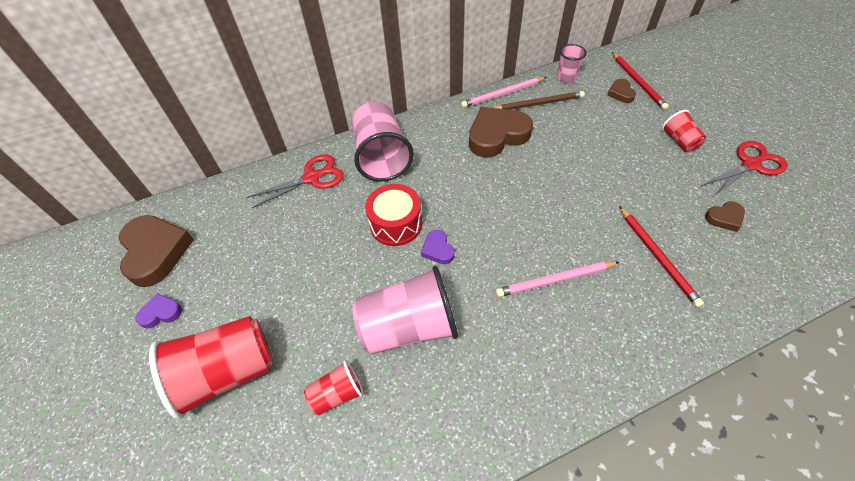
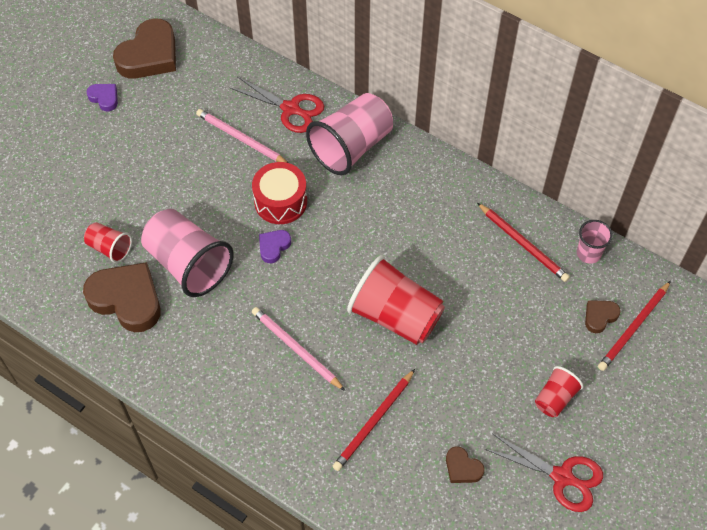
camera: 55 degrees right, 5 degrees up
red cup [149,316,273,419] -> red cup moved to [347,255,445,345]
pink pencil [461,77,547,108] -> pink pencil moved to [196,109,288,163]
brown heart [469,107,533,158] -> brown heart moved to [83,262,161,332]
brown pencil [494,91,585,110] -> red pencil [477,203,570,282]

